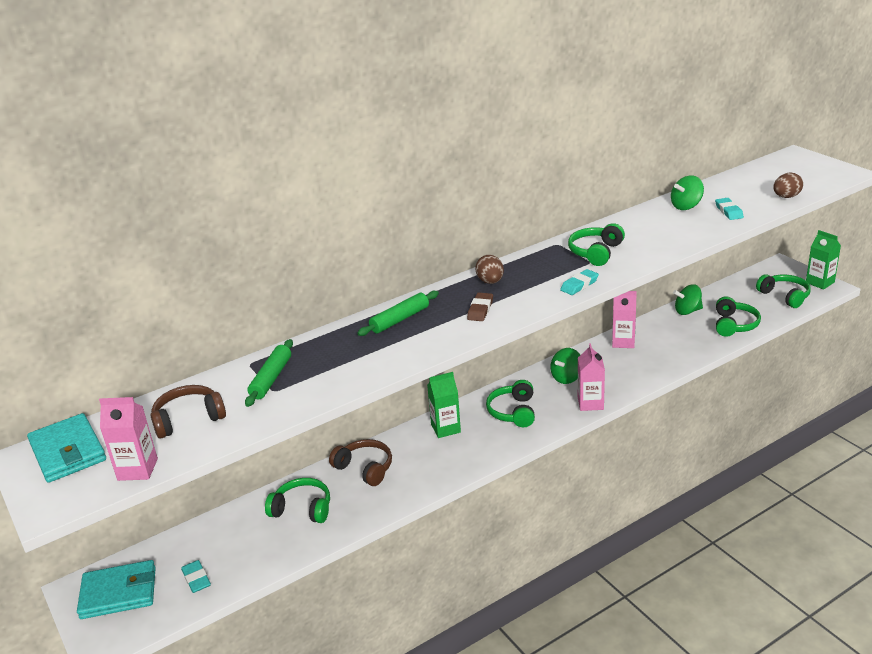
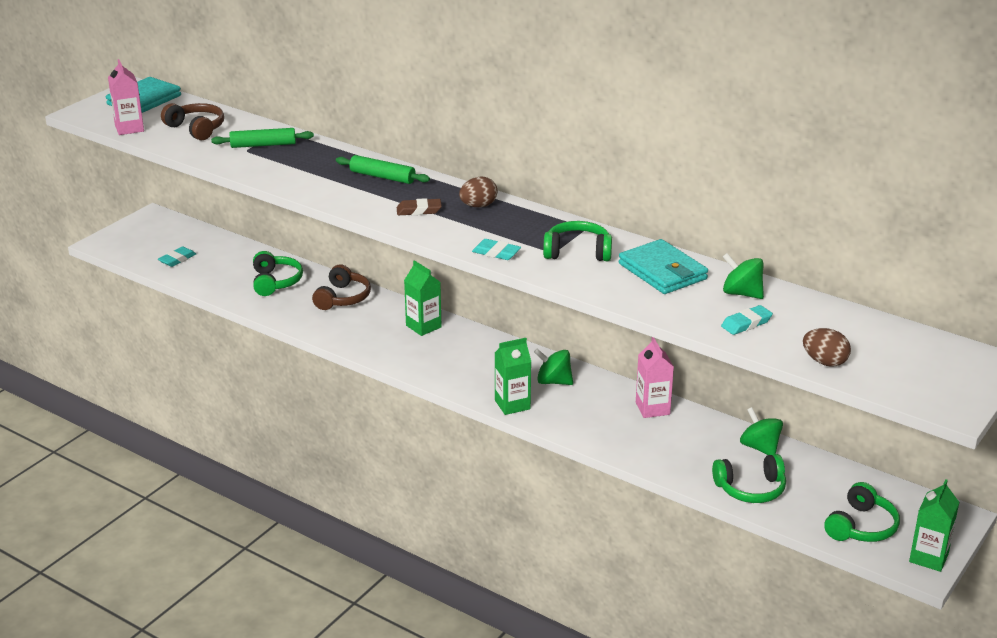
camera: 65 degrees right, 0 degrees up
turquoise wallet [77,560,156,619] -> turquoise wallet moved to [619,239,708,294]
green headphones [486,380,535,427] -> none
pink carton [578,343,605,411] -> green carton [495,338,531,415]

